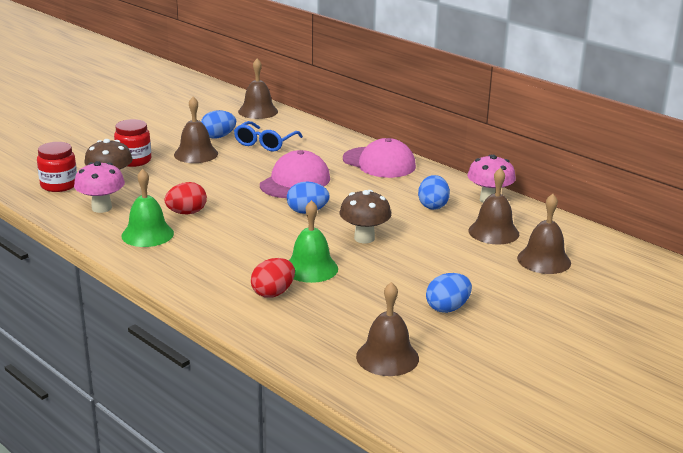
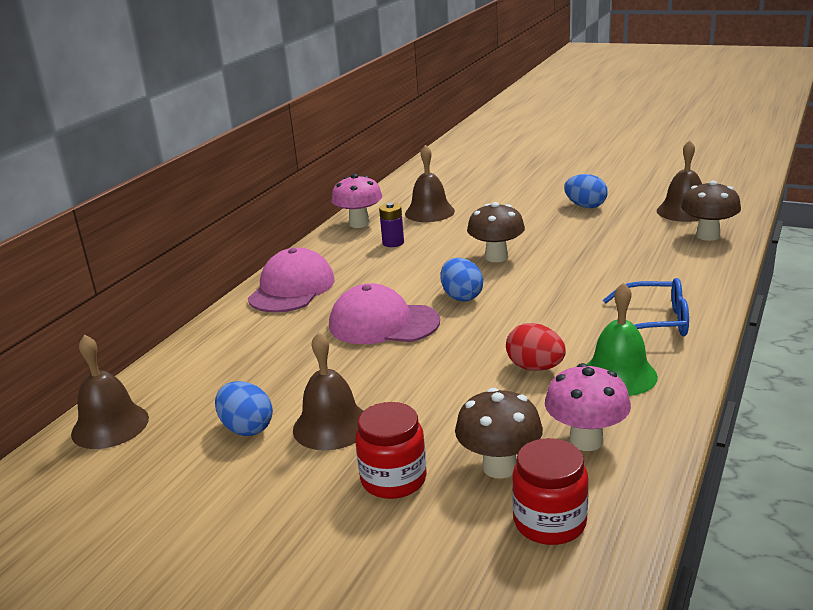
camera: 105 degrees left, 0 degrees up
blue glasses [234,121,303,152] -> blue glasses moved to [603,278,689,336]
red egg [251,258,295,298] -> none
green bell [289,200,338,283] -> none
blue egg [418,175,450,210] -> purple battery [379,203,404,247]
brown bell [517,194,571,274] -> none
none -> brown mushroom [681,180,741,241]

